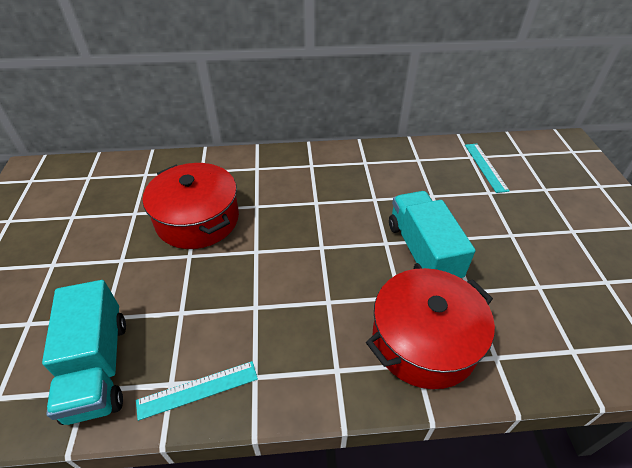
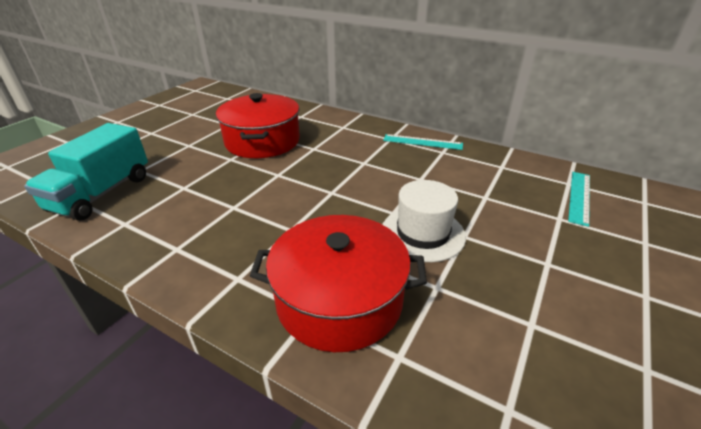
camera: 35 degrees right, 10 degrees down
turquoise ruler [136,361,258,421] -> turquoise ruler moved to [383,134,463,150]
turquoise truck [389,191,476,278] -> white hat [383,180,466,262]

